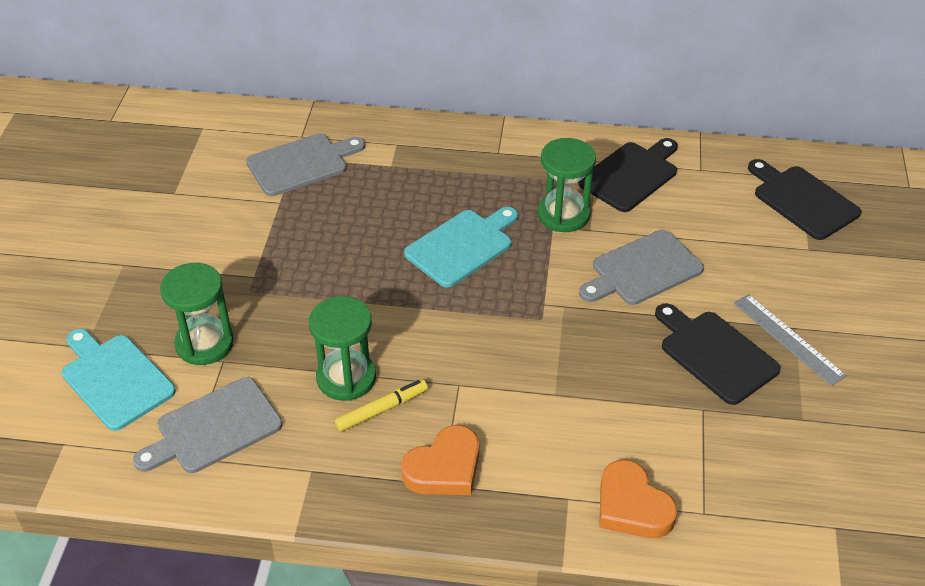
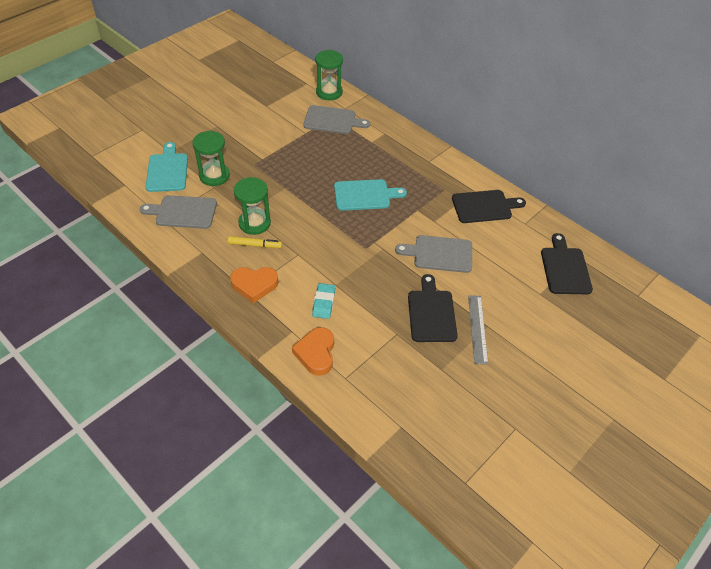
camera: 35 degrees right, 5 degrees up
green hourglass [538,138,596,232] -> green hourglass moved to [315,50,343,100]
none -> turquoise eraser [312,283,335,319]

